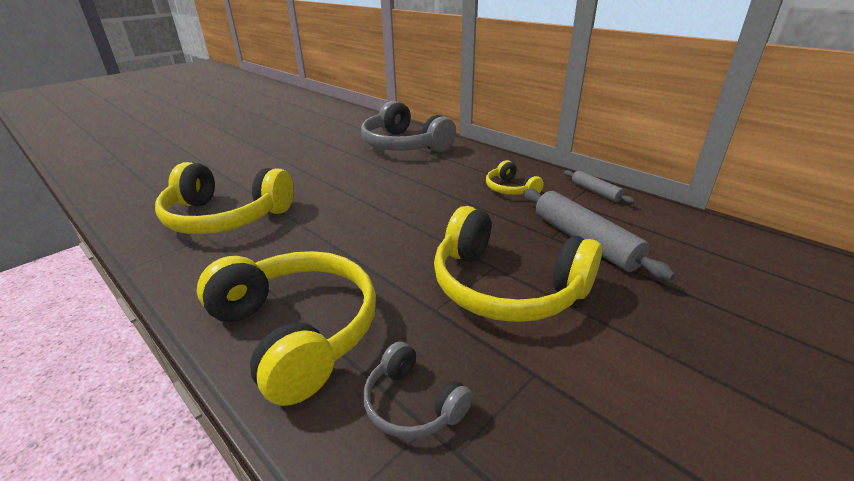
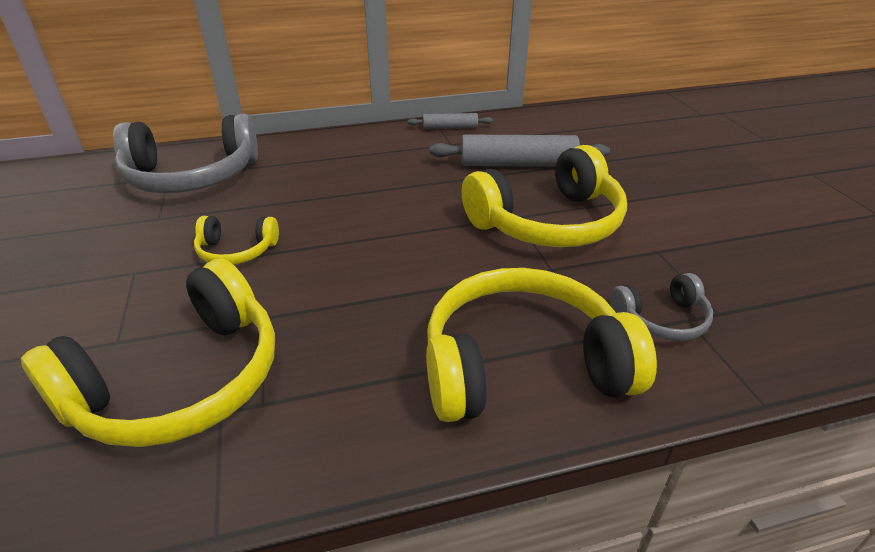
camera: 60 degrees left, 5 degrees up
yellow headphones [486,160,544,195] -> yellow headphones moved to [194,216,279,265]

